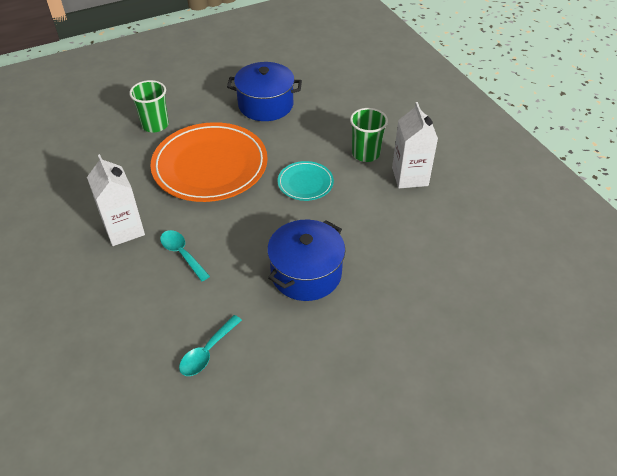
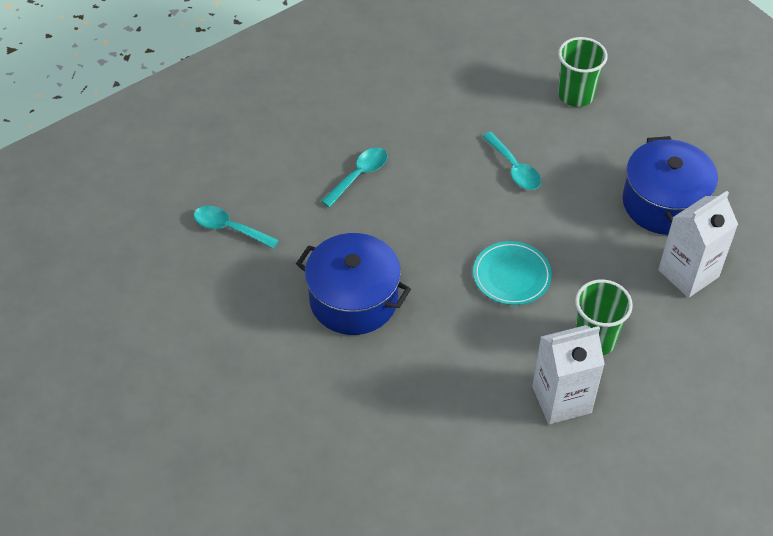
camera: 80 degrees right, 5 degrees up
white carton [87,154,145,246] -> white carton moved to [658,191,738,298]
orange plate [150,122,268,202] -> turquoise spoon [482,132,541,190]

